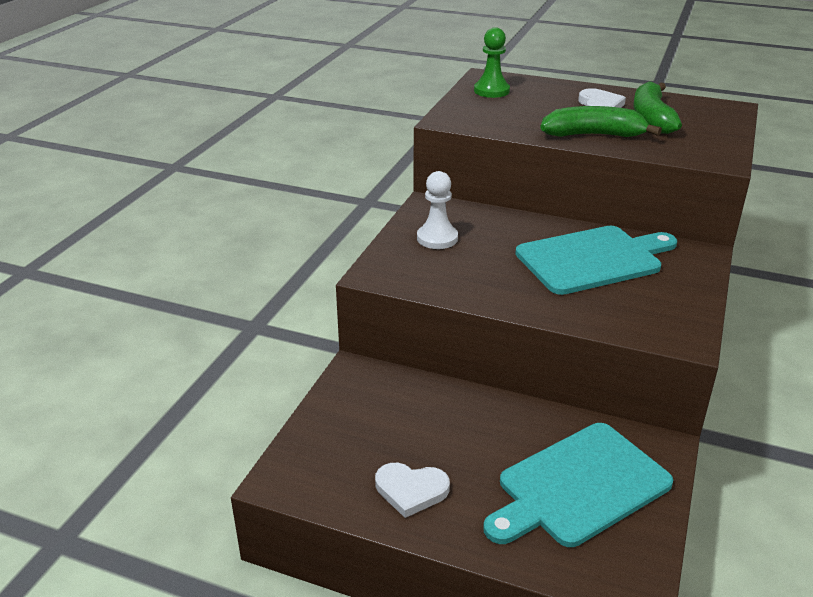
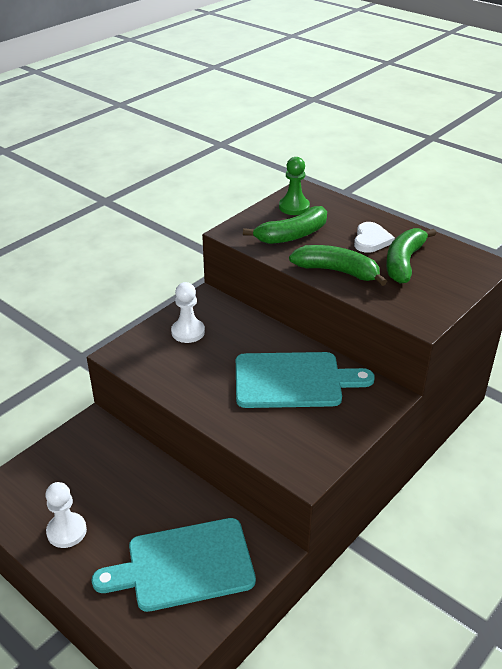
camera: 20 degrees right, 5 degrees up
white heart [375,463,450,518] -> white pawn [45,482,87,548]
none -> green banana [243,206,327,244]

